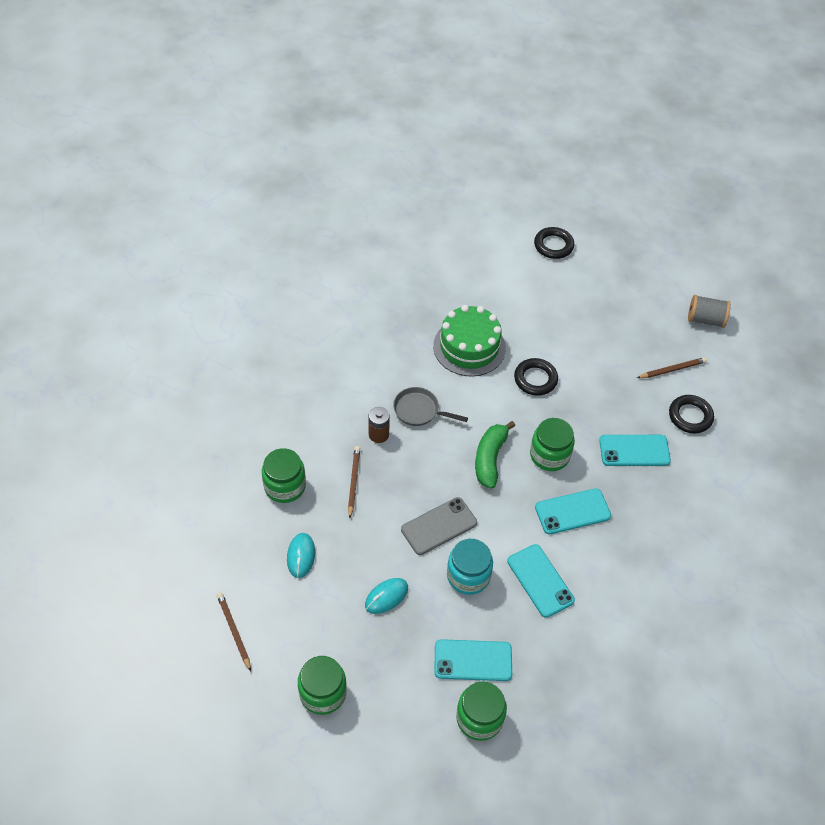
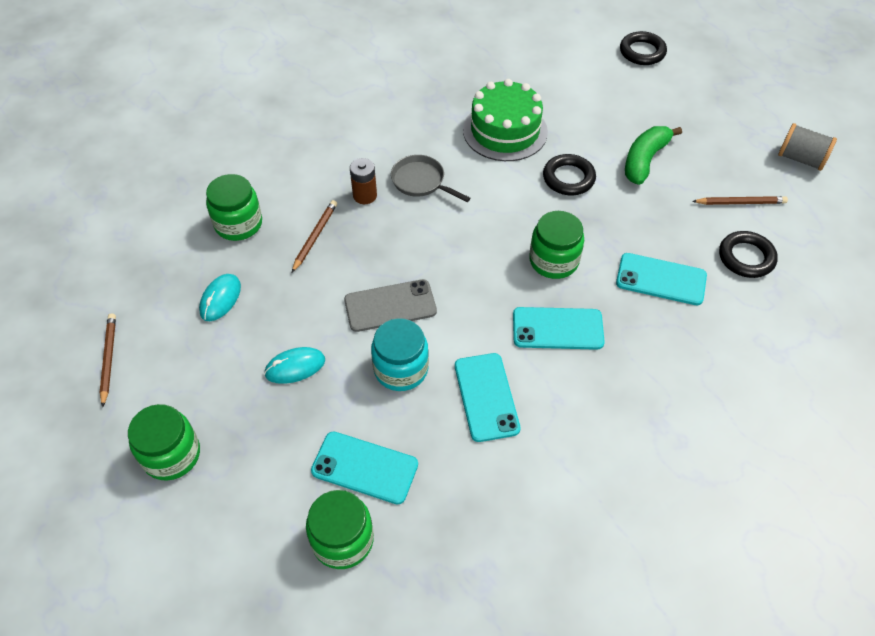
camera: 20 degrees right, 0 degrees up
green banana [475,421,515,489] -> green banana moved to [625,126,682,185]

